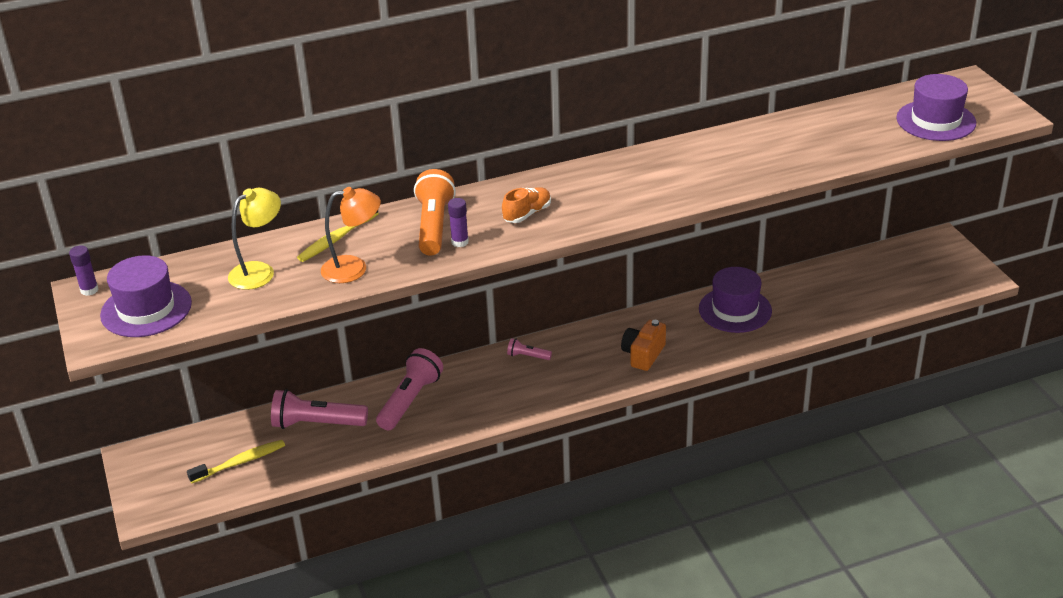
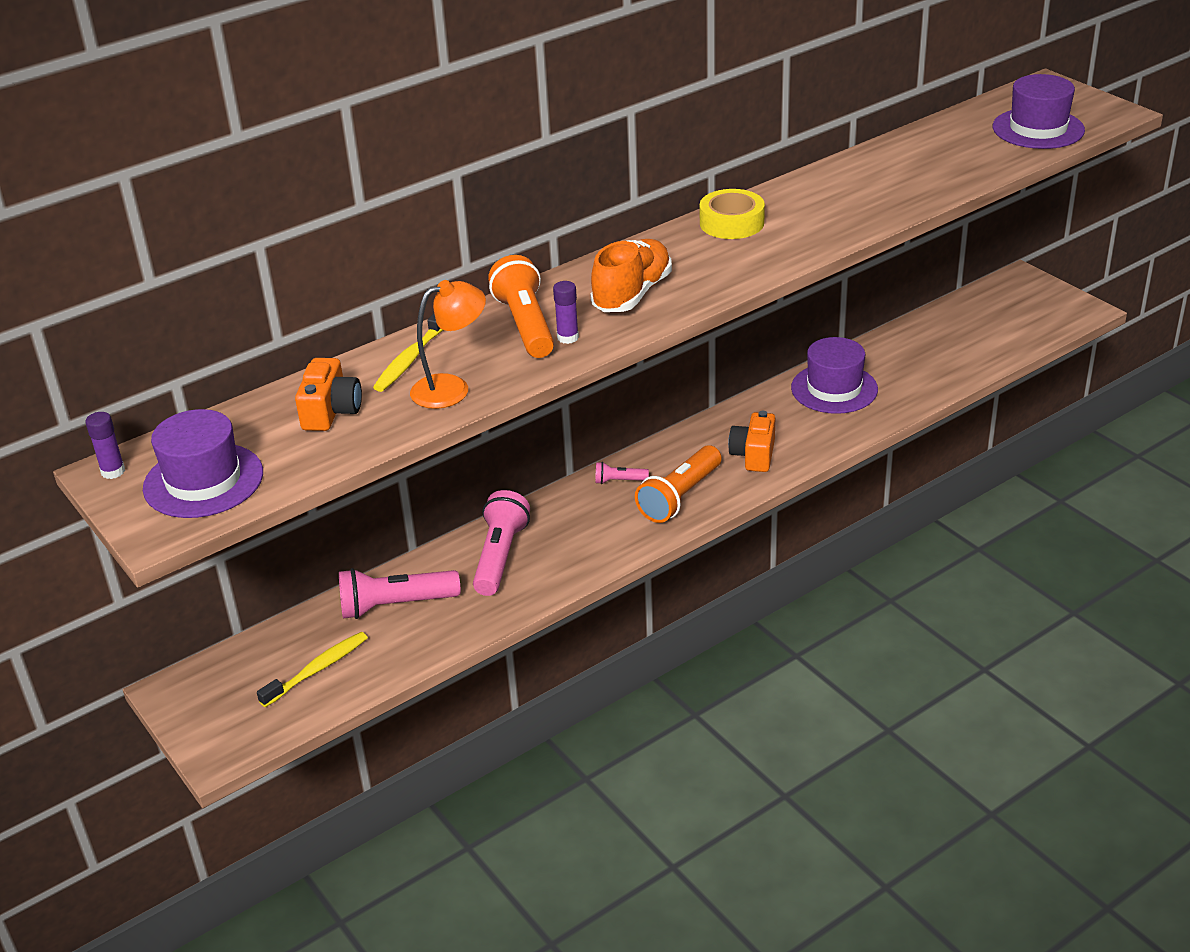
camera: 15 degrees left, 0 degrees up
yellow lamp [228,188,281,290] -> orange camera [295,358,362,431]
orange shoe [502,187,551,223] -> orange shoe [590,239,672,312], size x1.61
none -> orange flashlight [635,445,721,523]
none -> yellow tape [700,189,765,239]

